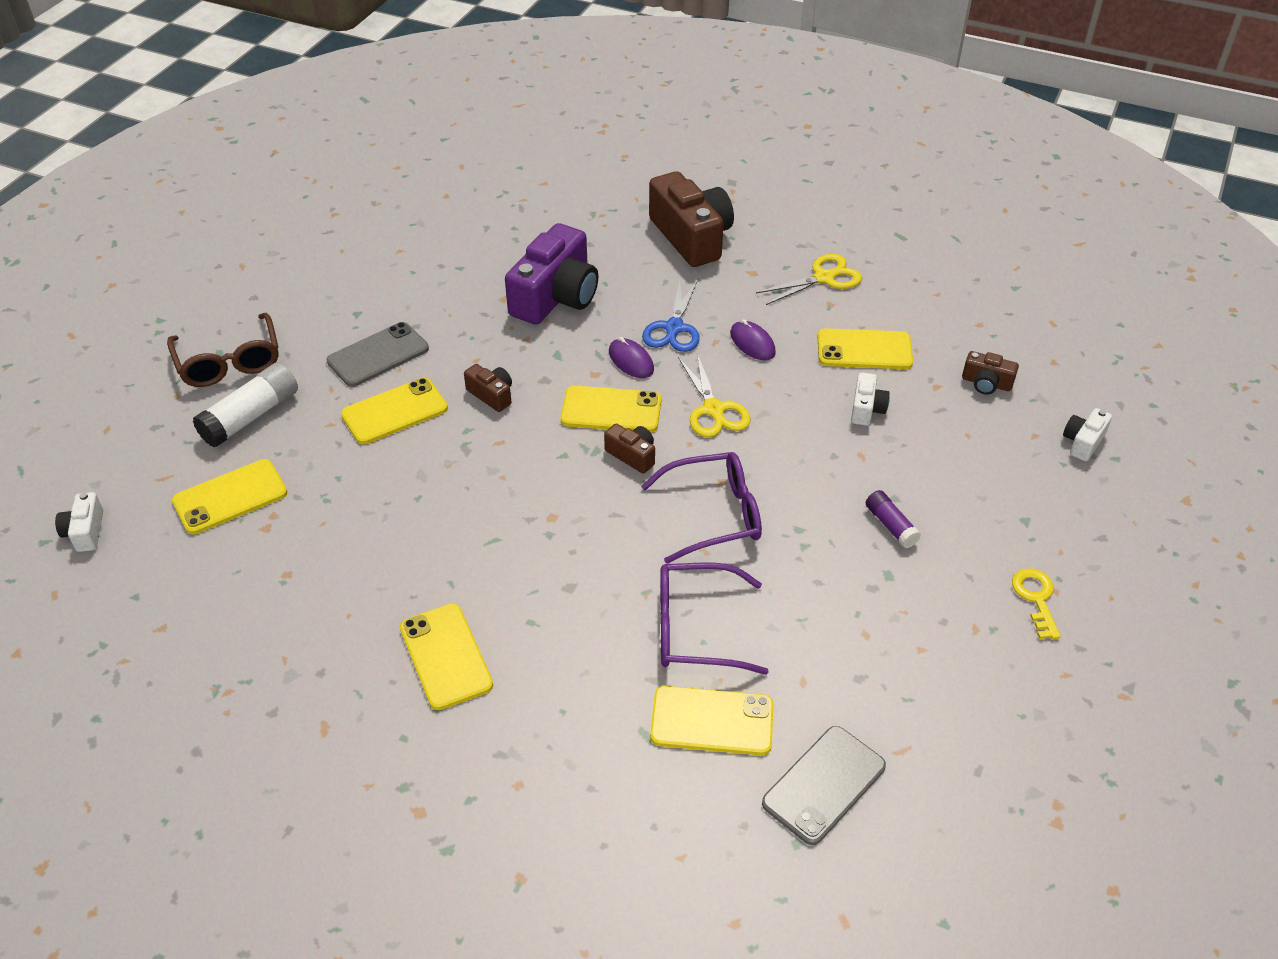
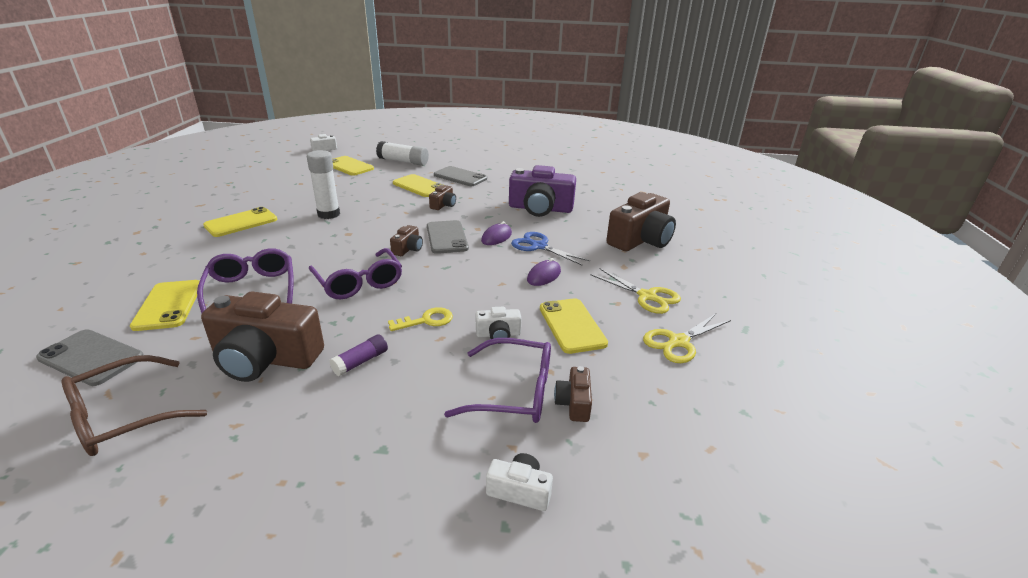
camera: 70 degrees right, 15 degrees down
brown glasses [167,313,279,387] -> brown glasses moved to [61,355,207,456]
yellow phone [560,386,662,432] -> grey phone [427,220,469,254]
blue scissors [642,279,700,352] -> blue scissors turned 45 degrees clockwise [511,232,590,266]
yellow scissors [678,353,750,437] -> yellow scissors moved to [643,314,731,363]
yellow key [1012,568,1061,639] -> yellow key moved to [388,307,453,331]
none -> brown camera [201,291,324,382]
none -> white glue stick [307,150,340,219]
none -> purple glasses [444,338,551,423]

